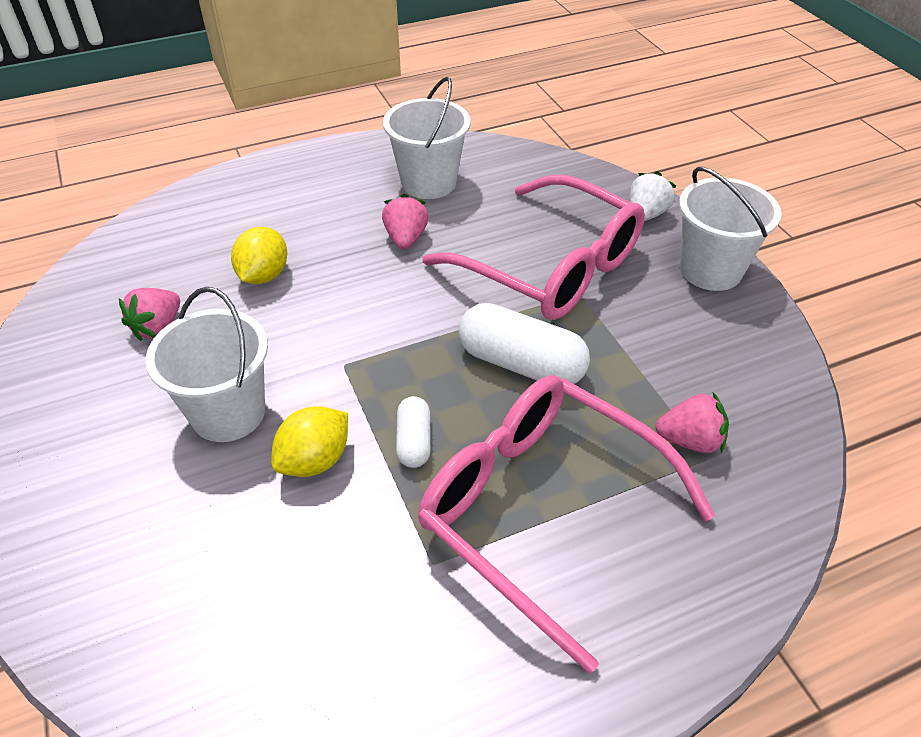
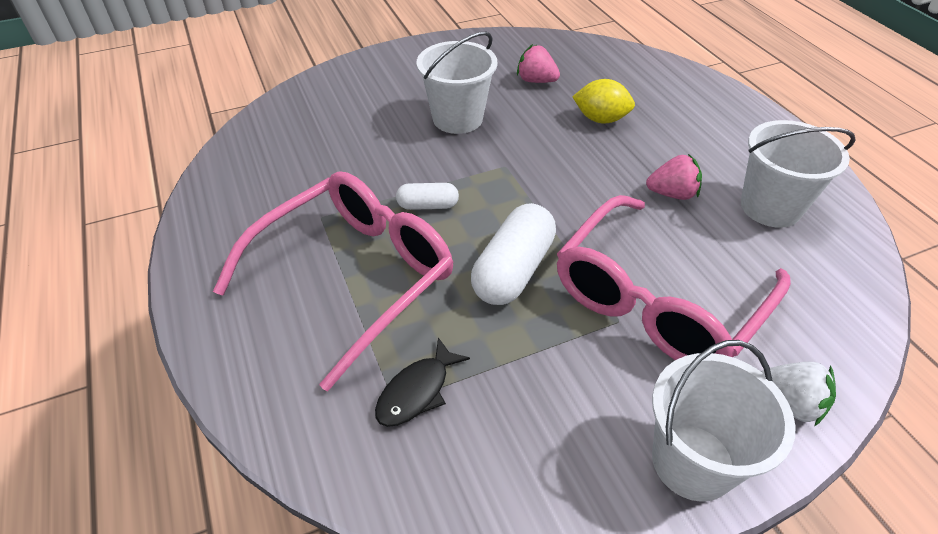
camera: 90 degrees right, 0 degrees up
yellow lemon [271,406,348,477] -> none
pink strawberry [655,392,729,453] -> black fish [375,337,470,427]

